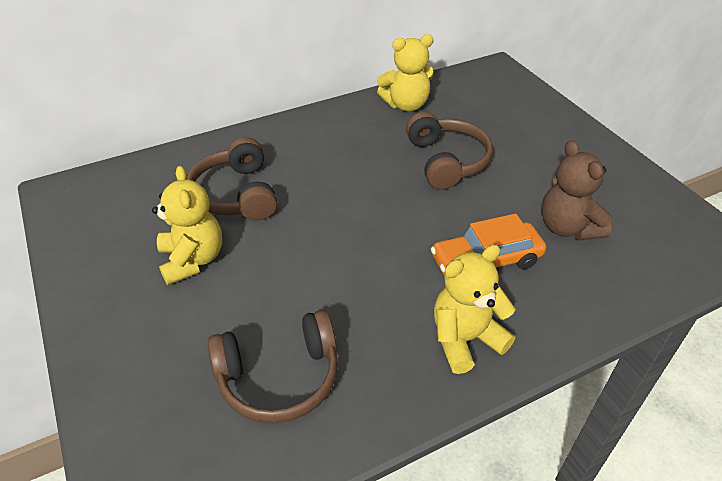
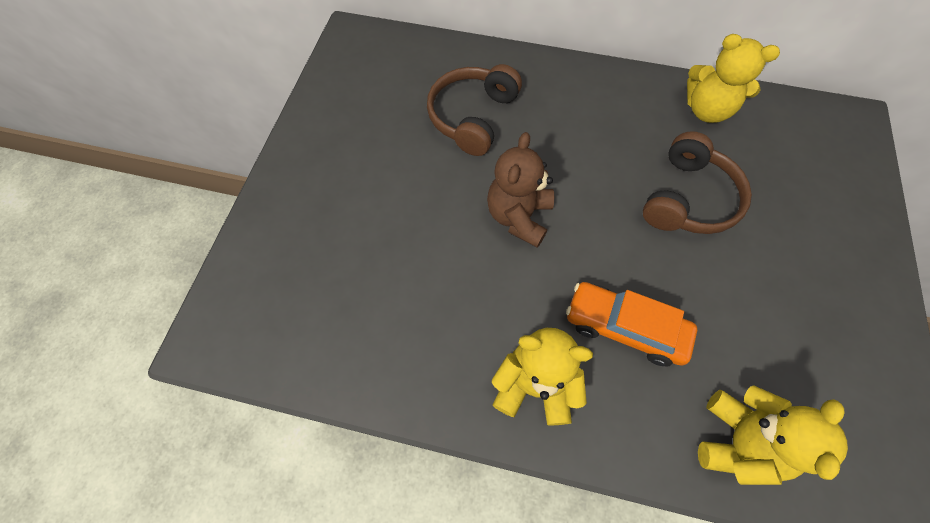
camera: 40 degrees right, 20 degrees up
yellow teddy bear [152,166,222,285] -> yellow teddy bear moved to [698,385,848,485]
brown headphones [208,310,338,424] -> none
brown teddy bear [541,140,612,240] -> brown teddy bear moved to [487,132,554,248]

